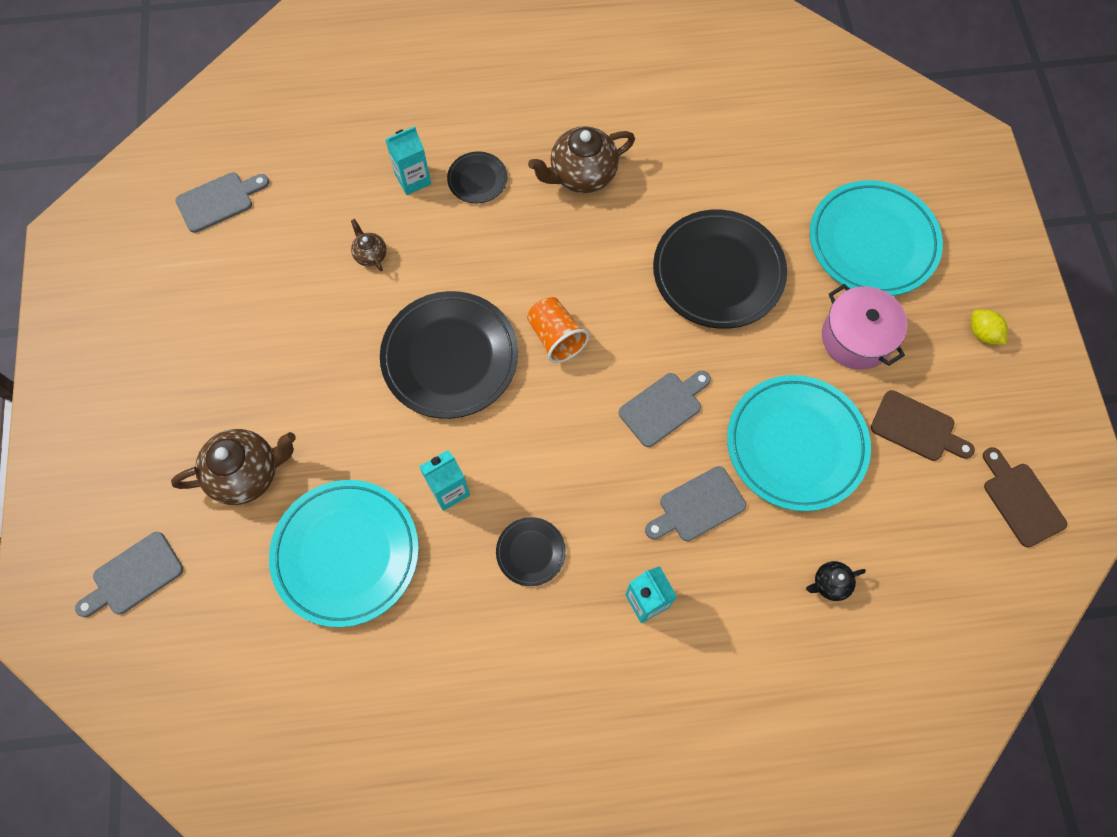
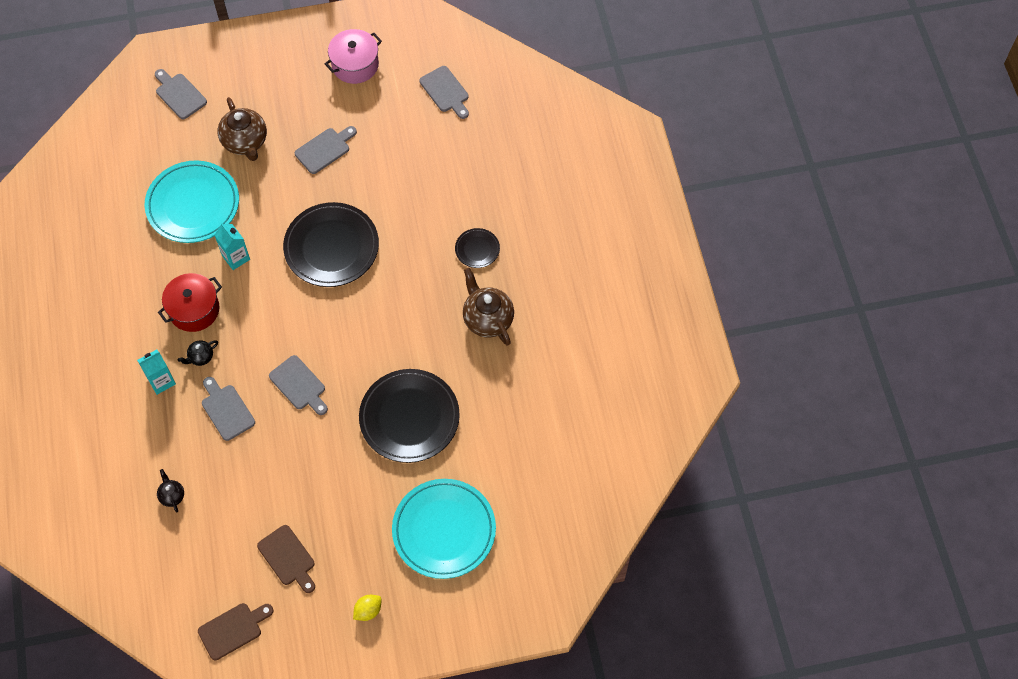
camera: 85 degrees right, 5 degrees down
brown teapot [351,219,387,271] -> none
turquoise carton [385,126,431,195] -> none
black plate [496,517,566,586] -> red pot [158,273,222,332]
orange cup [527,297,589,363] -> none
turquoise plate [727,375,871,511] -> none
pink pot [822,284,908,370] -> pink pot moved to [325,29,382,84]
brown cutting board [871,390,975,461] -> brown cutting board turned 60 degrees counterclockwise [257,525,315,593]
none -> black teapot [178,340,218,366]
none -> grey cutting board [295,126,357,174]

